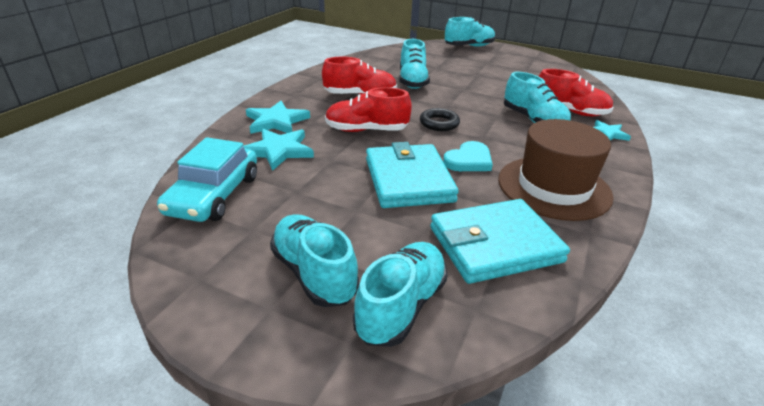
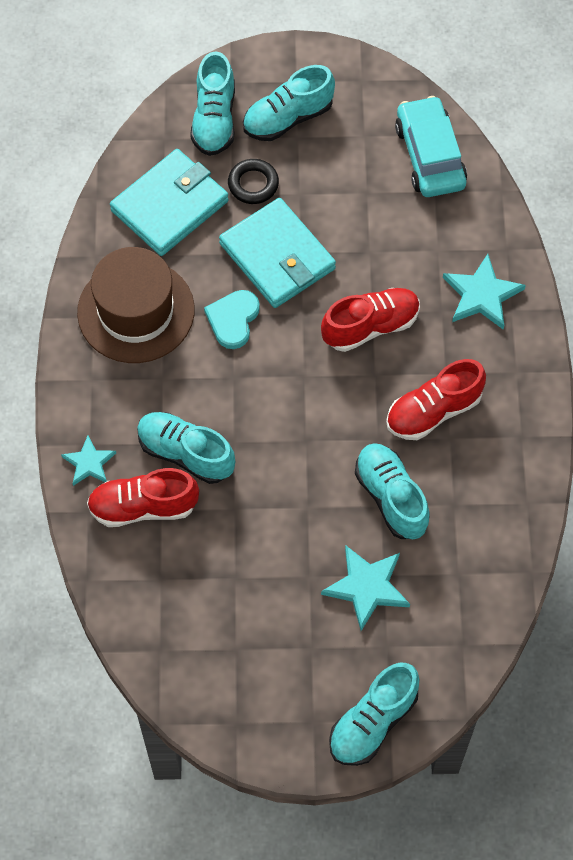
camera: 155 degrees right, 30 degrees up
turquoise star [243,129,314,171] -> turquoise star moved to [321,545,410,631]
turquoise shoe [270,214,359,307] -> turquoise shoe turned 120 degrees clockwise [243,65,335,141]
black ring [420,108,460,131] -> black ring moved to [228,159,279,204]

